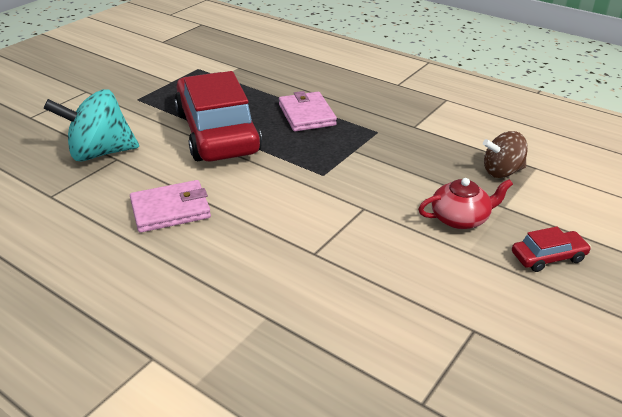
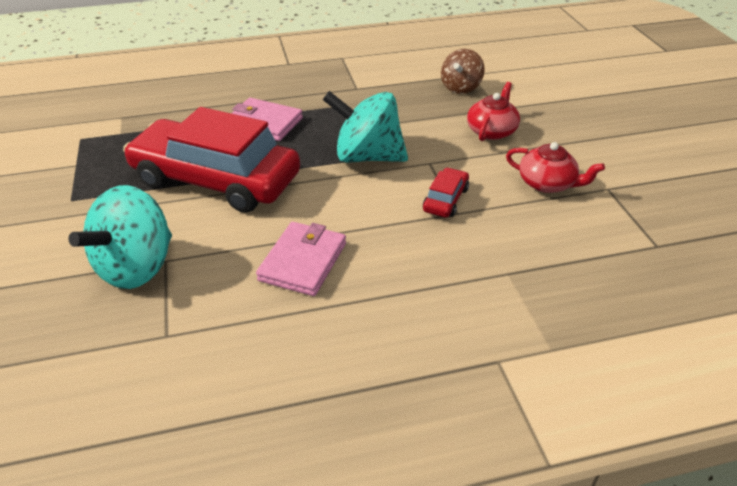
camera: 50 degrees left, 5 degrees up
red car [512,226,591,272] -> red car moved to [423,167,469,218]
none -> turquoise spinning top [323,91,408,163]
none -> red teapot [506,142,605,193]

